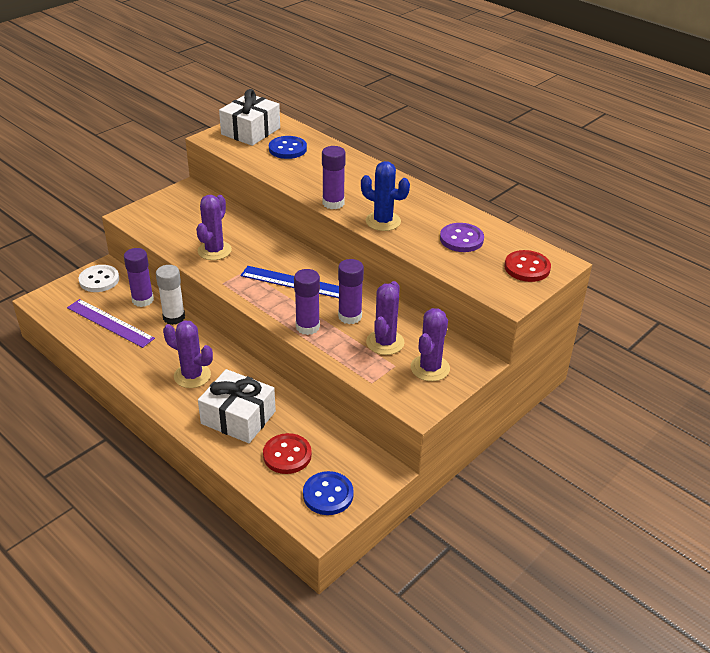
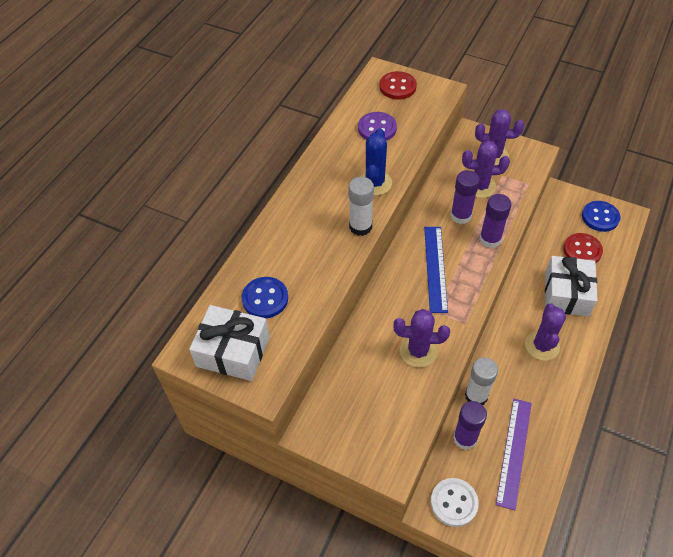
camera: 105 degrees left, 15 degrees up
purple glue stick [322,146,346,209] -> white glue stick [349,177,374,236]

